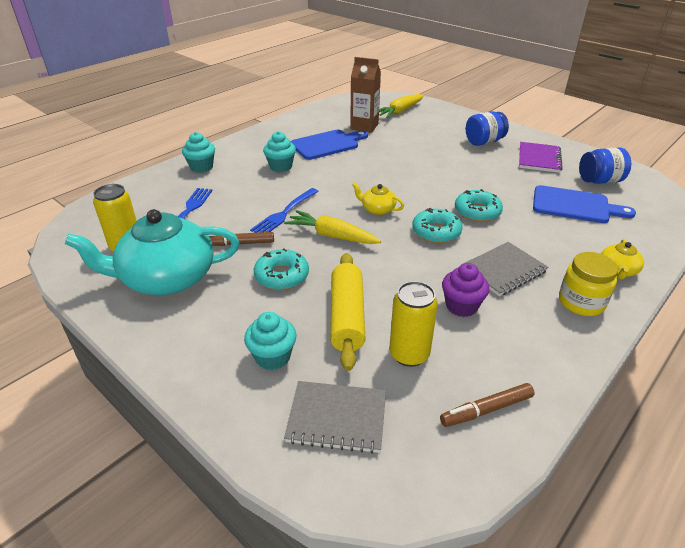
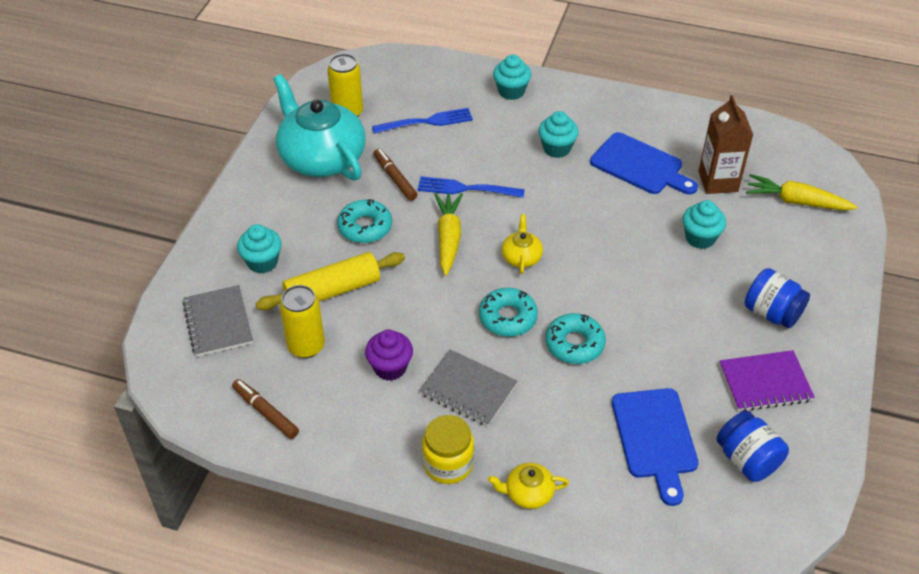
camera: 65 degrees right, 10 degrees up
none -> turquoise cupcake [682,200,726,249]

